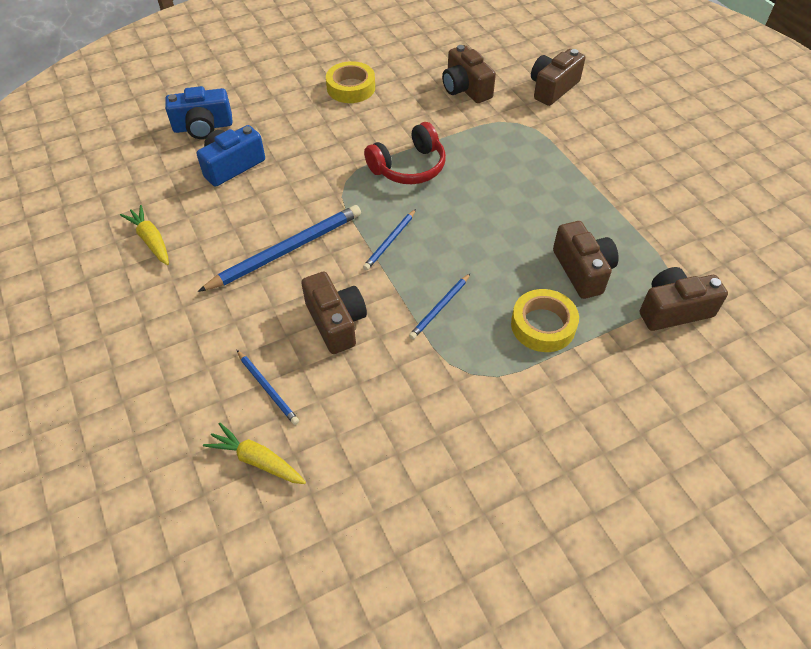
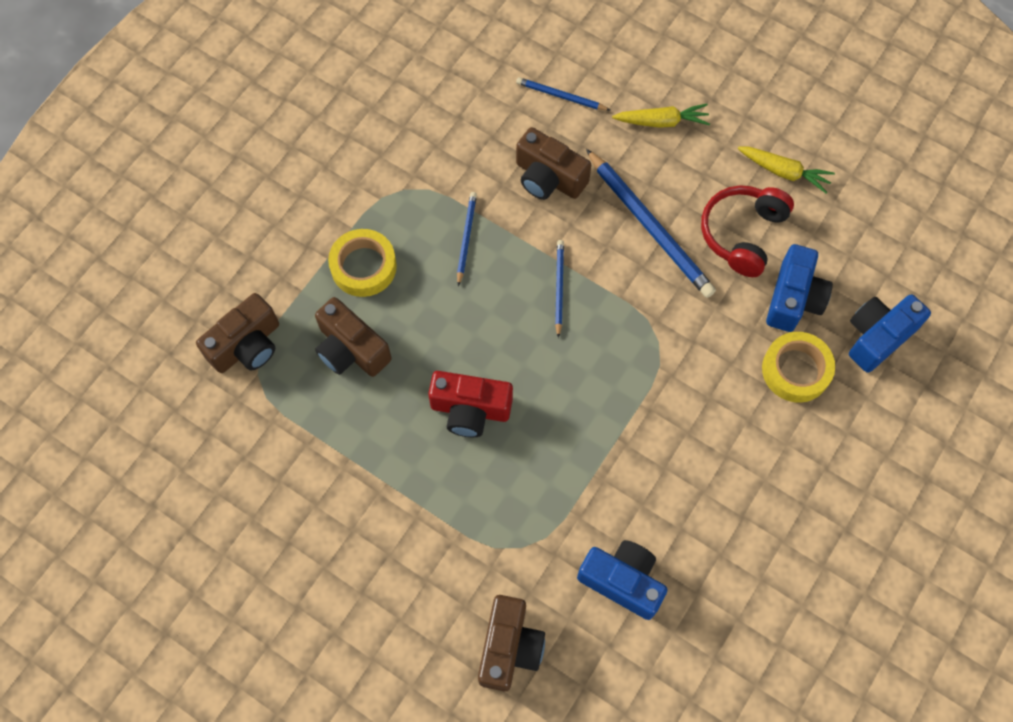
camera: 150 degrees right, 15 degrees up
blue pencil [198,205,361,292] -> blue pencil turned 60 degrees counterclockwise [586,149,716,298]
yellow carrot [203,423,306,484] -> yellow carrot moved to [612,104,710,128]
yellow tape [326,61,375,103] -> yellow tape moved to [762,332,835,403]
red headphones [364,122,446,184] -> red headphones moved to [701,185,794,277]
brown camera [442,45,496,103] -> blue camera [577,540,668,620]
none -> red camera [428,371,513,437]

